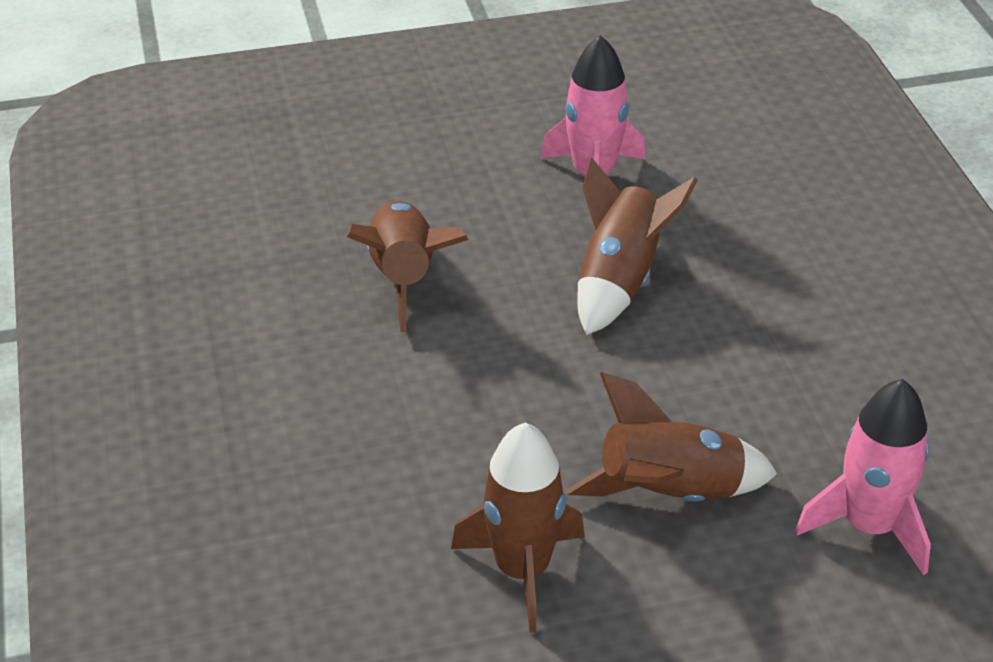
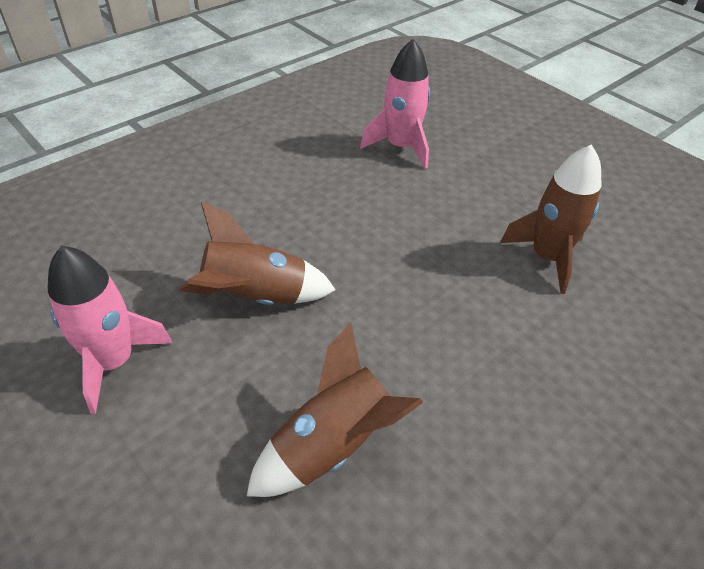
camera: 120 degrees left, 5 degrees up
brown rocket [566,372,778,502] -> none

